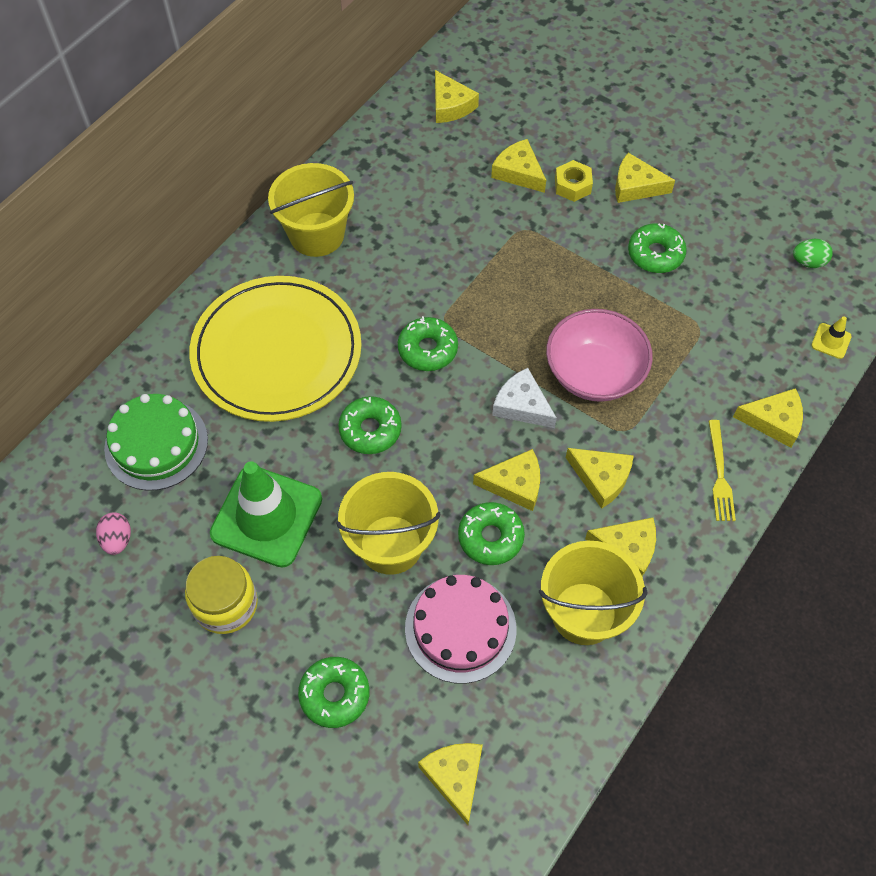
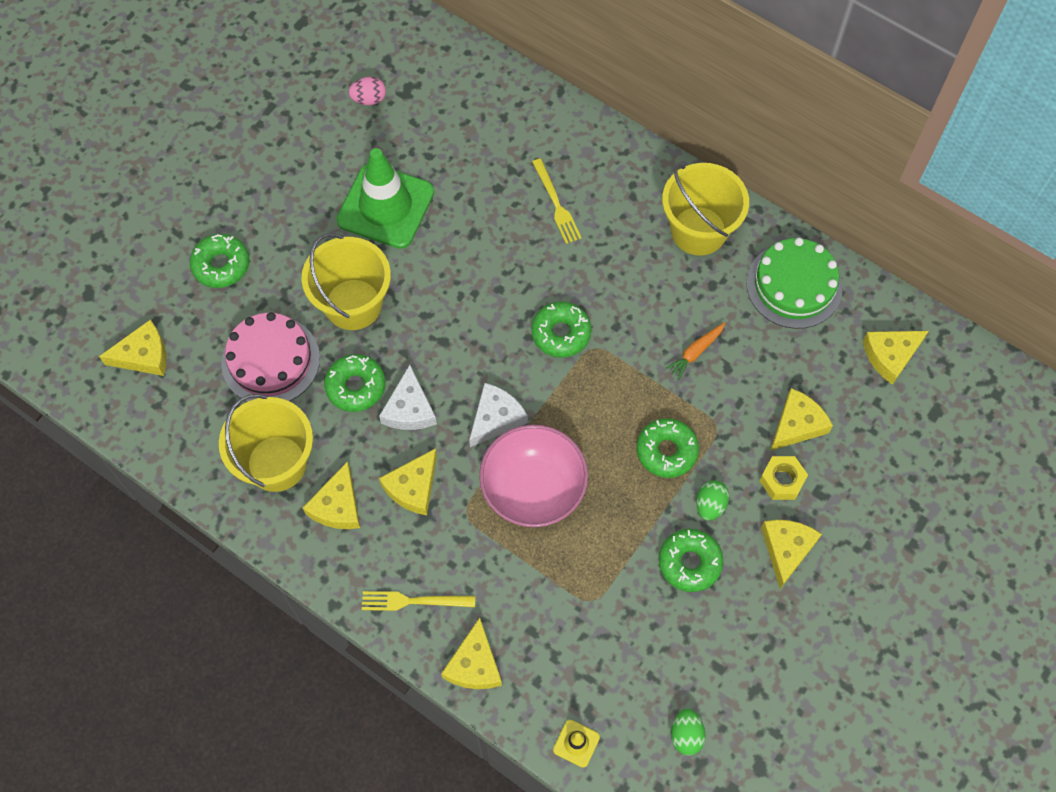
camera: 90 degrees right, 5 degrees up
green cake [104,394,208,491] -> green cake moved to [746,238,843,329]
yellow jar [185,556,258,634] -> none
yellow plate [189,276,362,422] -> yellow fork [532,158,582,244]
green donut [338,396,402,454] -> green donut moved to [637,418,699,478]
yellow cheese [473,449,540,511] -> white cheese [379,365,437,430]
none -> orange carrot [665,322,725,380]
none -> green egg [696,480,729,520]

